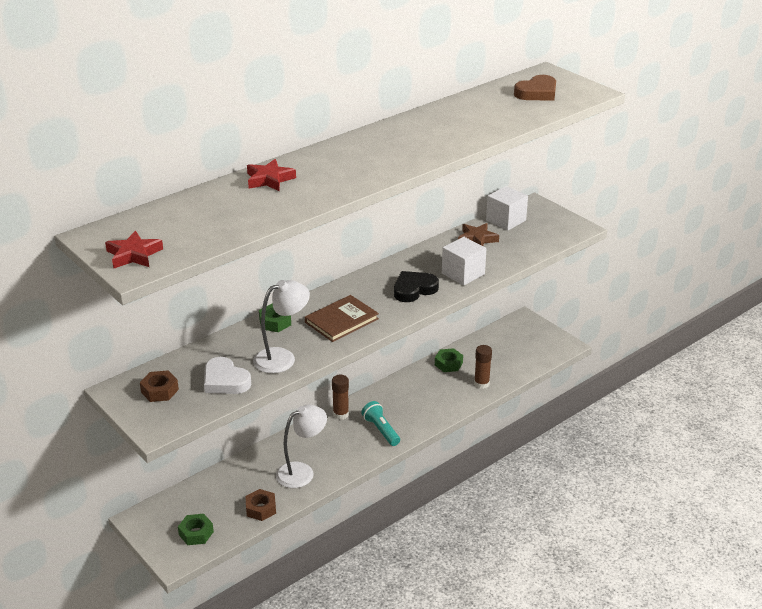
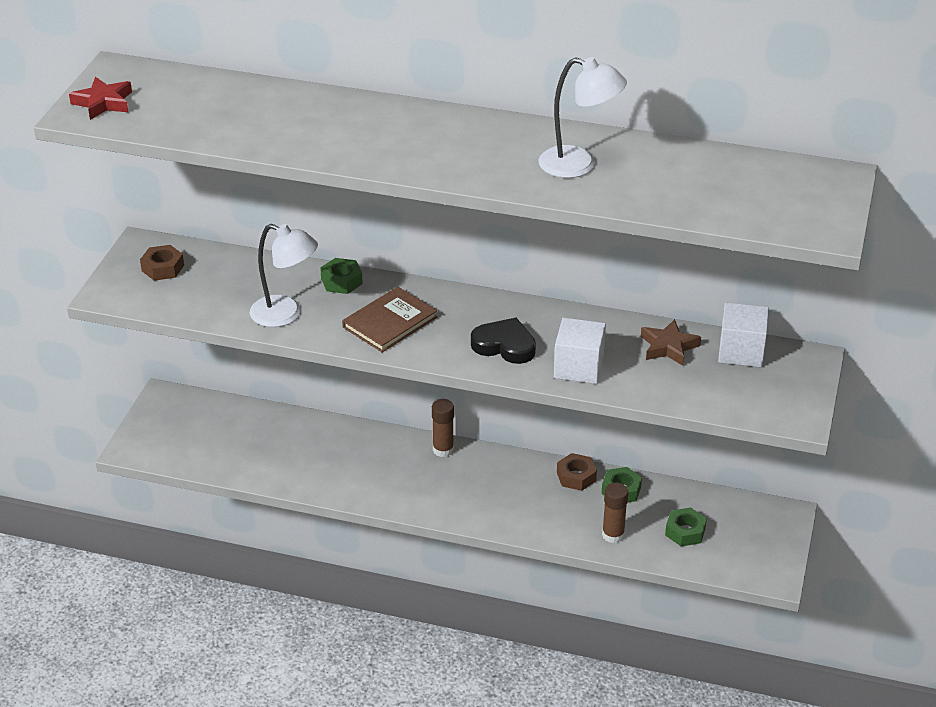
camera: 55 degrees right, 5 degrees up
green nut [178,514,214,545] -> green nut moved to [665,507,707,546]
white heart [204,357,251,394] -> none
brown nut [245,489,276,521] -> brown nut moved to [557,453,597,491]
red star [247,159,296,191] -> none
white lamp [276,404,327,488] -> white lamp moved to [538,57,627,178]
brown book [305,295,379,342] -> brown book turned 60 degrees counterclockwise [342,287,437,352]
turquoise flashlight [361,401,400,446] -> none
brown heart [514,75,556,101] -> none

